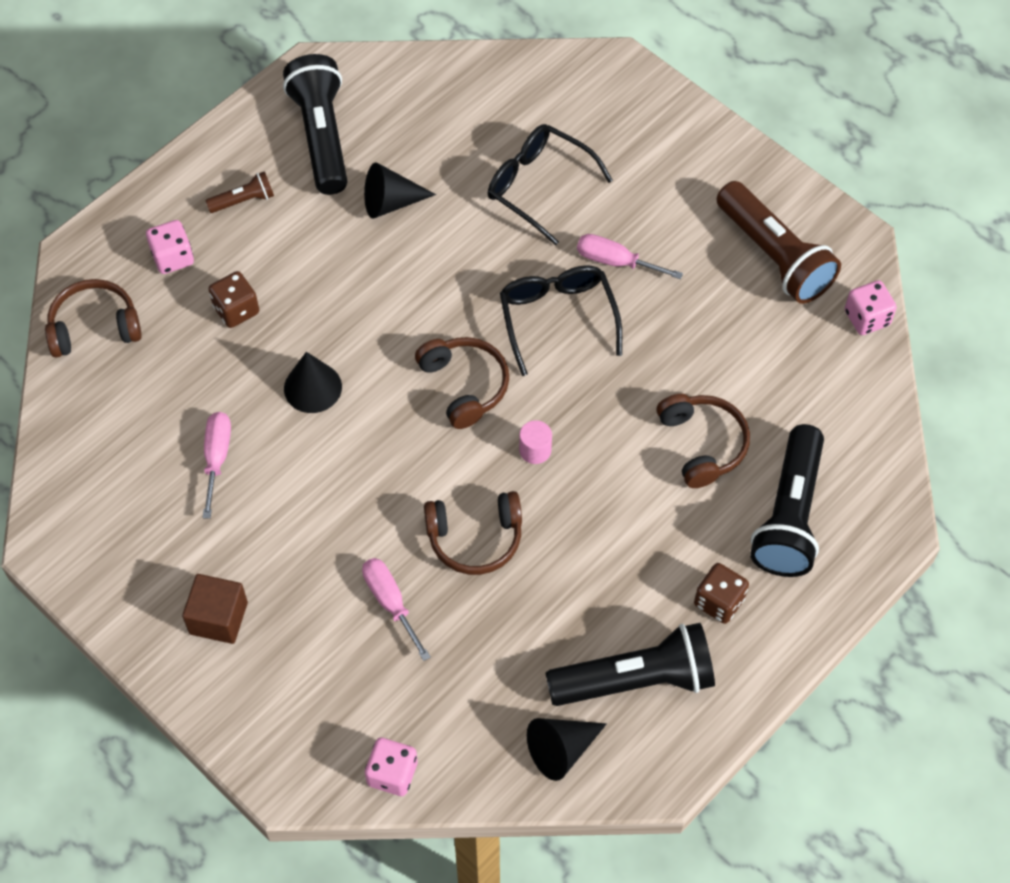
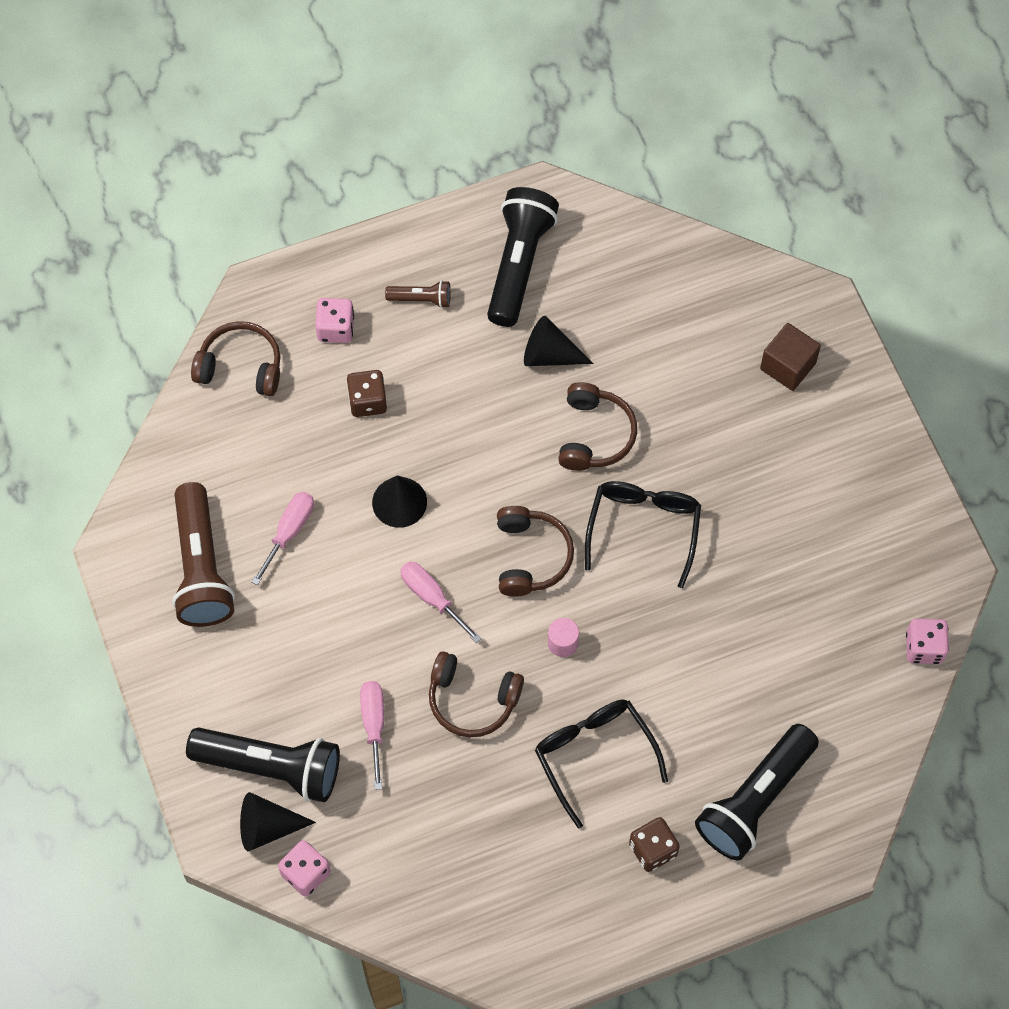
camera: 25 degrees right, 5 degrees up
brown cube [182,574,248,644] -> brown cube moved to [760,323,821,391]
black glasses [488,124,613,245] -> black glasses moved to [535,699,668,829]
black cone [527,718,607,781] -> black cone moved to [240,792,316,851]
black flashlight [545,623,715,706] -> black flashlight moved to [186,728,340,802]
pink screwdriver [577,234,683,279] -> pink screwdriver moved to [400,562,482,643]
brown headphones [657,394,750,488] -> brown headphones moved to [558,382,637,471]
brown flashlight [717,181,841,304] -> brown flashlight moved to [172,482,235,627]

